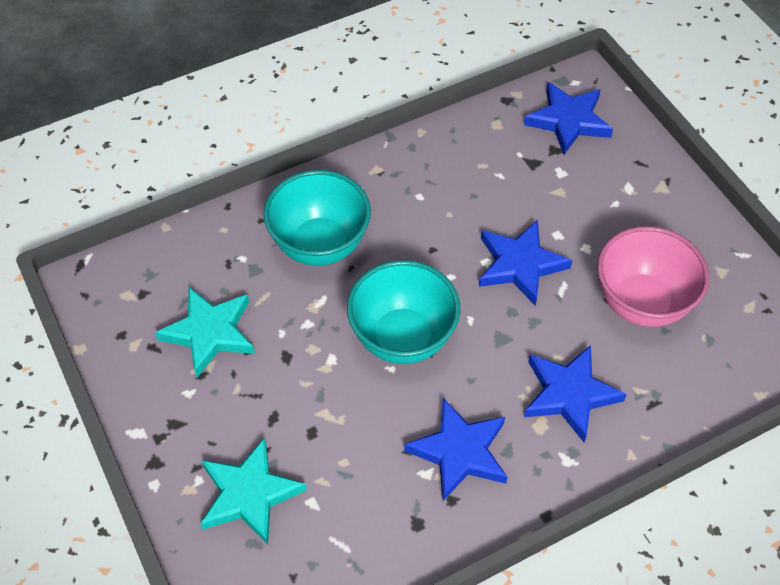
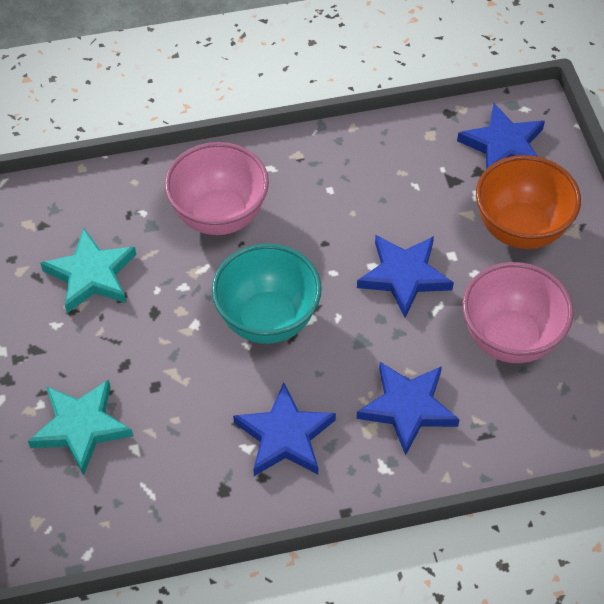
camera: 15 degrees right, 0 degrees up
turquoise bowl [264,170,371,266] -> pink bowl [165,142,269,235]
none -> orange bowl [476,155,581,249]

